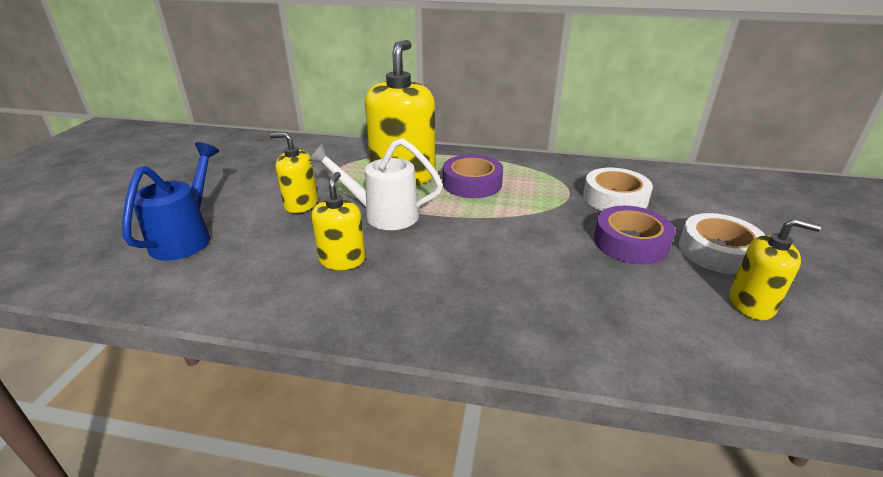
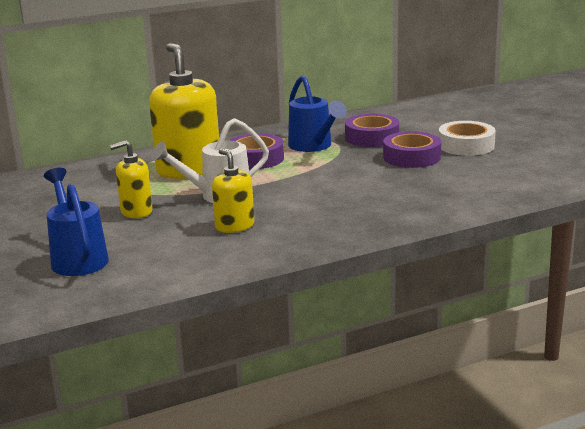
camera: 35 degrees left, 10 degrees down
white tape [583,168,653,211] -> purple tape [345,114,399,147]
yellow soap dispenser [729,218,821,320] -> none
none -> blue watering can [288,75,347,152]

